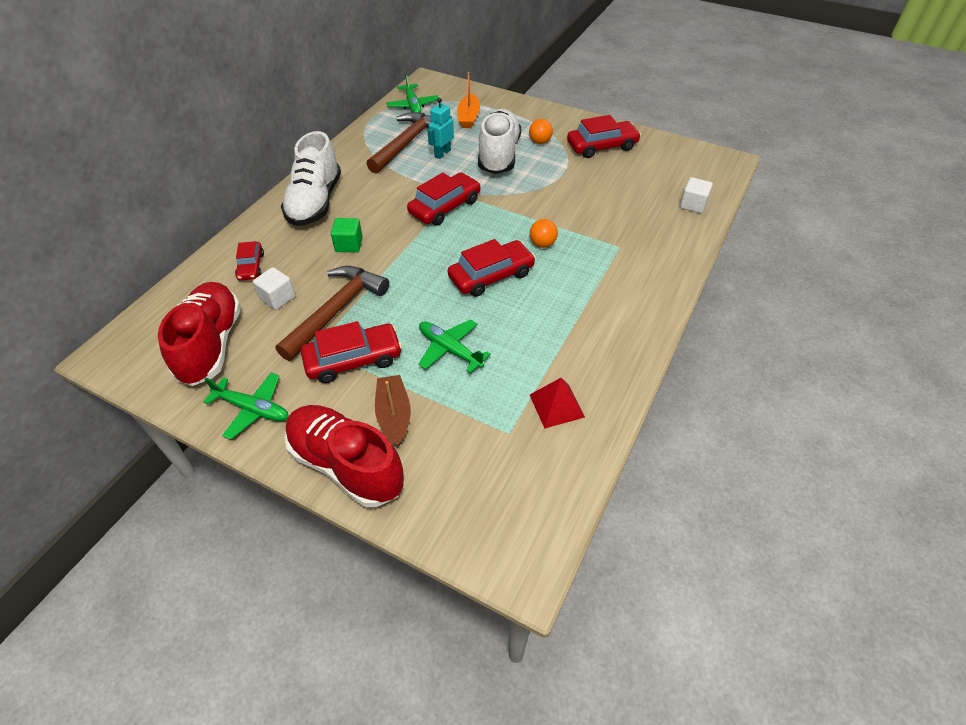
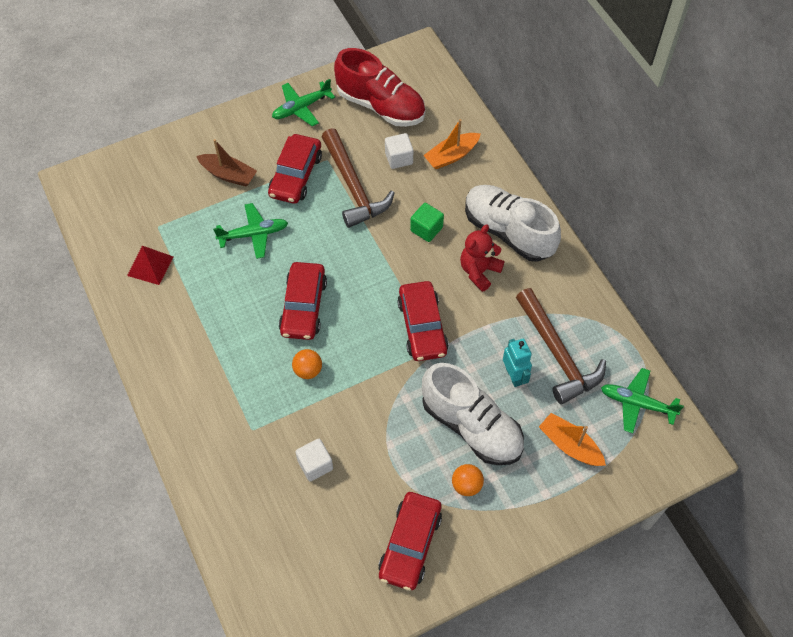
camera: 125 degrees right, 10 degrees up
red car [235,241,264,281] -> orange boat [423,119,481,169]
red shoe [285,405,405,507] -> none
white cube [680,177,713,213] -> white cube moved to [295,439,333,481]
none -> red teddy bear [460,224,504,292]

